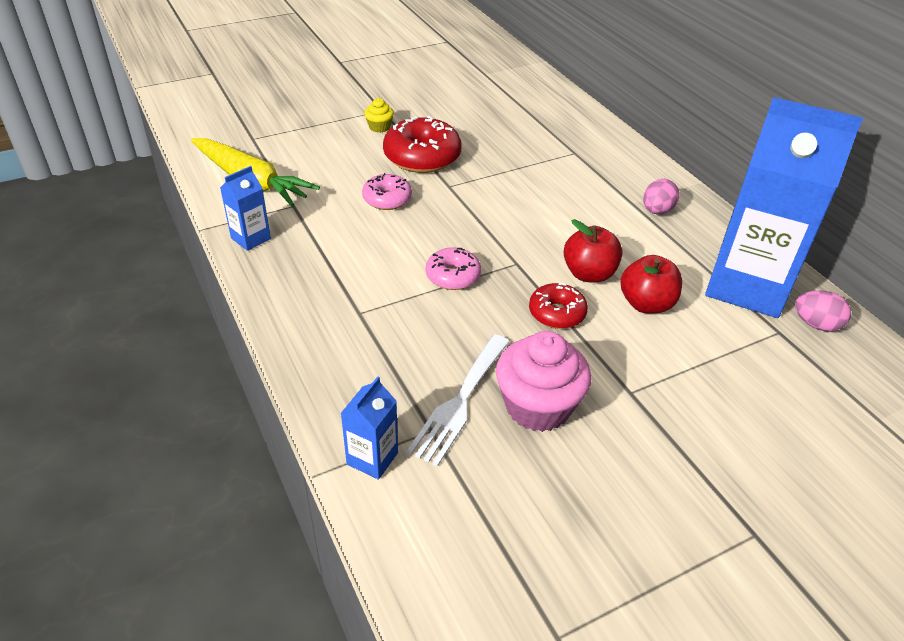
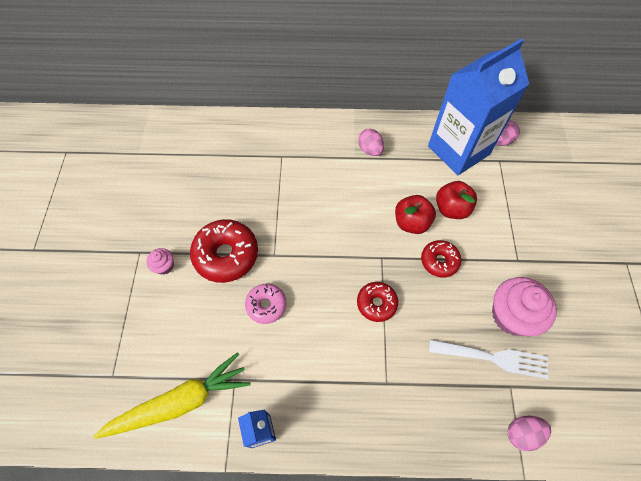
camera: 60 degrees left, 20 degrees up
blue carton [340,376,398,480] -> pink egg [508,416,551,451]
yellow cupcake [364,98,394,133] -> pink cupcake [146,248,174,275]
white fork [407,334,510,467] -> white fork turned 45 degrees counterclockwise [429,339,549,379]
pink donut [426,247,481,290] -> red donut [357,282,398,322]

